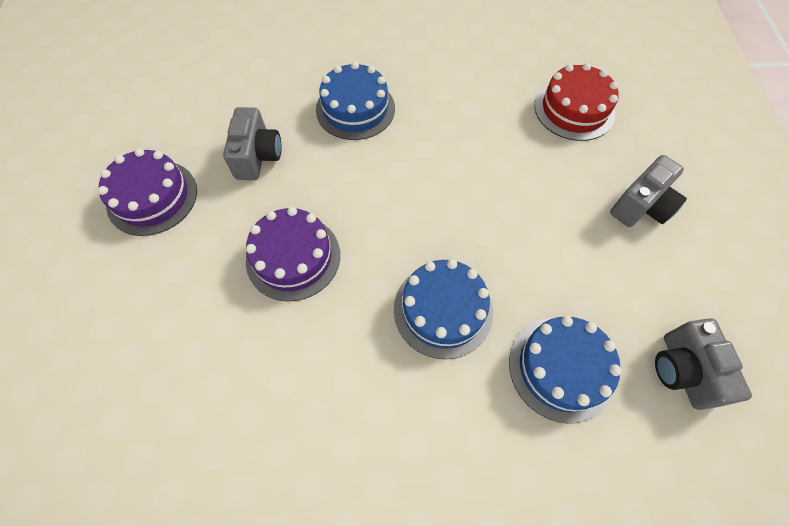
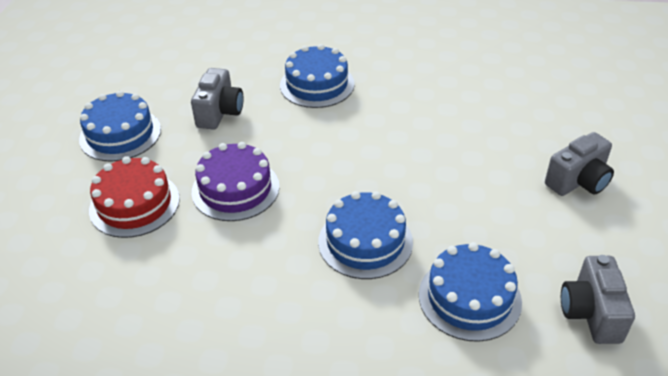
camera: 10 degrees right, 20 degrees down
purple cake [98,148,197,236] -> blue cake [79,91,161,162]
red cake [534,63,619,141] -> red cake moved to [89,156,180,238]

